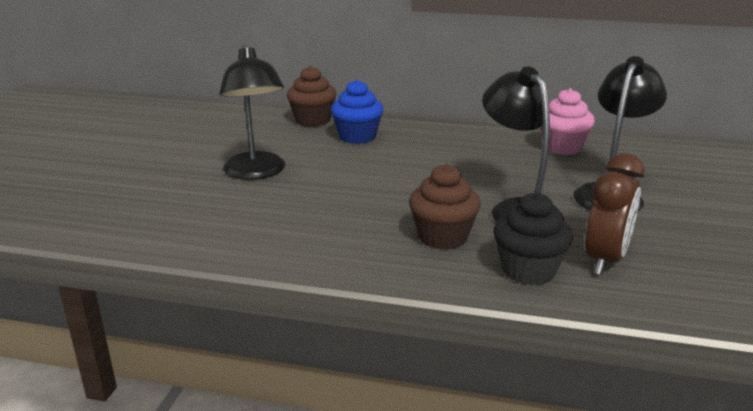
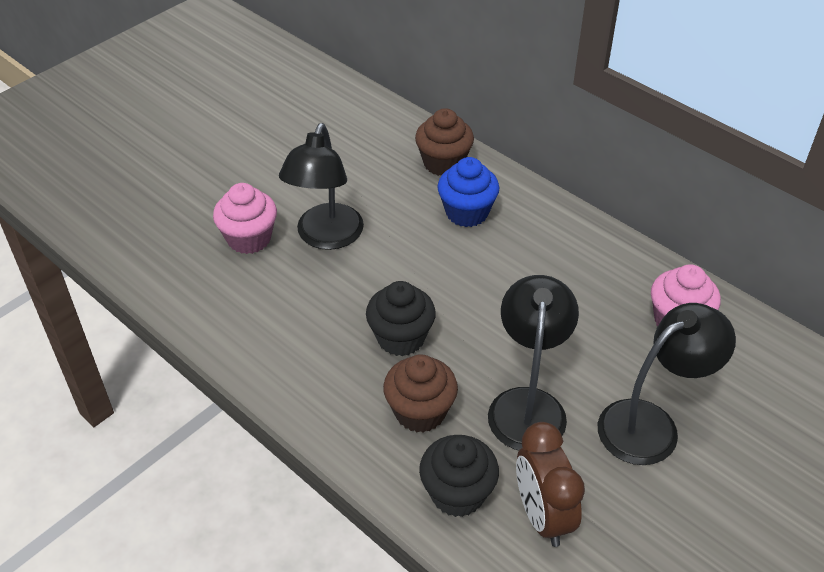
camera: 30 degrees right, 20 degrees up
brown clock [585,153,645,275] -> brown clock turned 105 degrees clockwise [516,422,585,547]
none -> pink cupcake [213,183,277,254]
none -> black cupcake [366,281,436,356]

